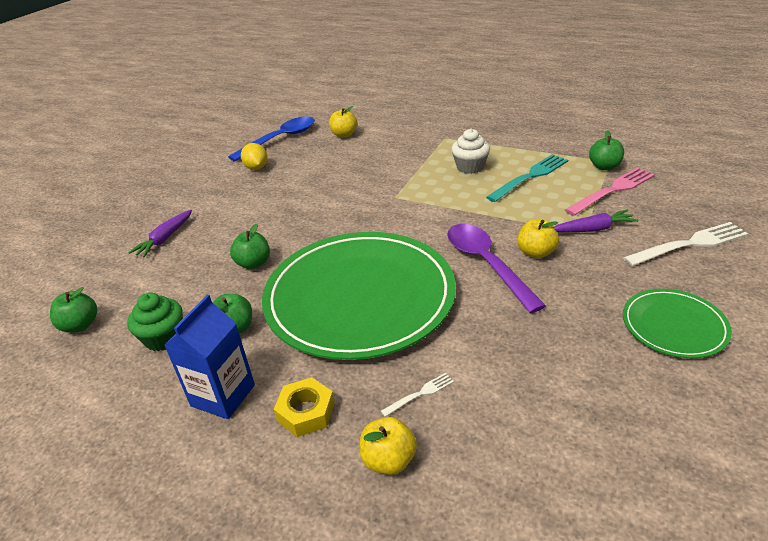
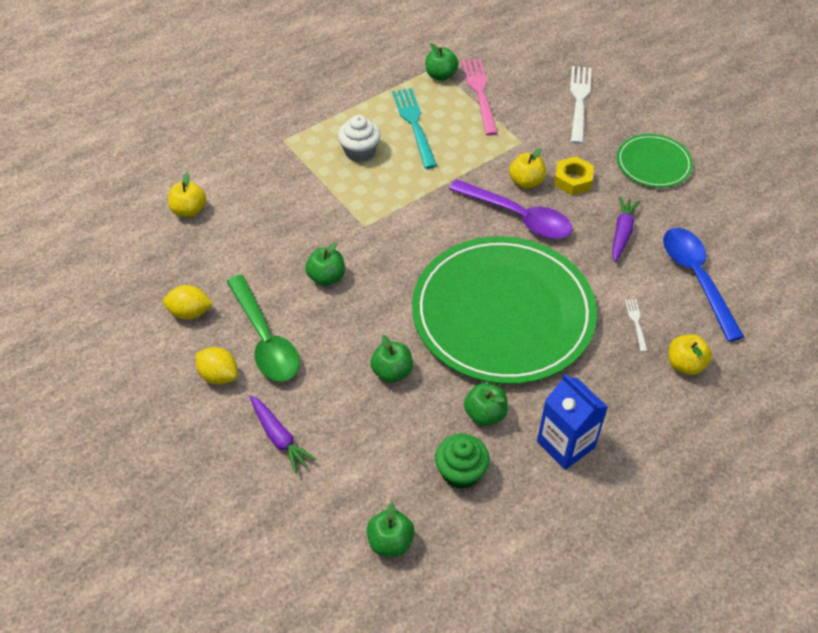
camera: 65 degrees left, 15 degrees up
blue spoon [228,116,315,161] -> blue spoon moved to [663,228,744,342]
yellow nut [274,377,335,437] -> yellow nut moved to [554,156,594,195]
purple spoon [447,224,546,313] -> purple spoon turned 150 degrees counterclockwise [449,179,572,239]
purple carrot [554,210,638,232] -> purple carrot moved to [612,196,640,262]
none -> yellow lemon [196,347,238,385]
none -> green spoon [227,275,300,382]
none -> green apple [305,242,345,286]

